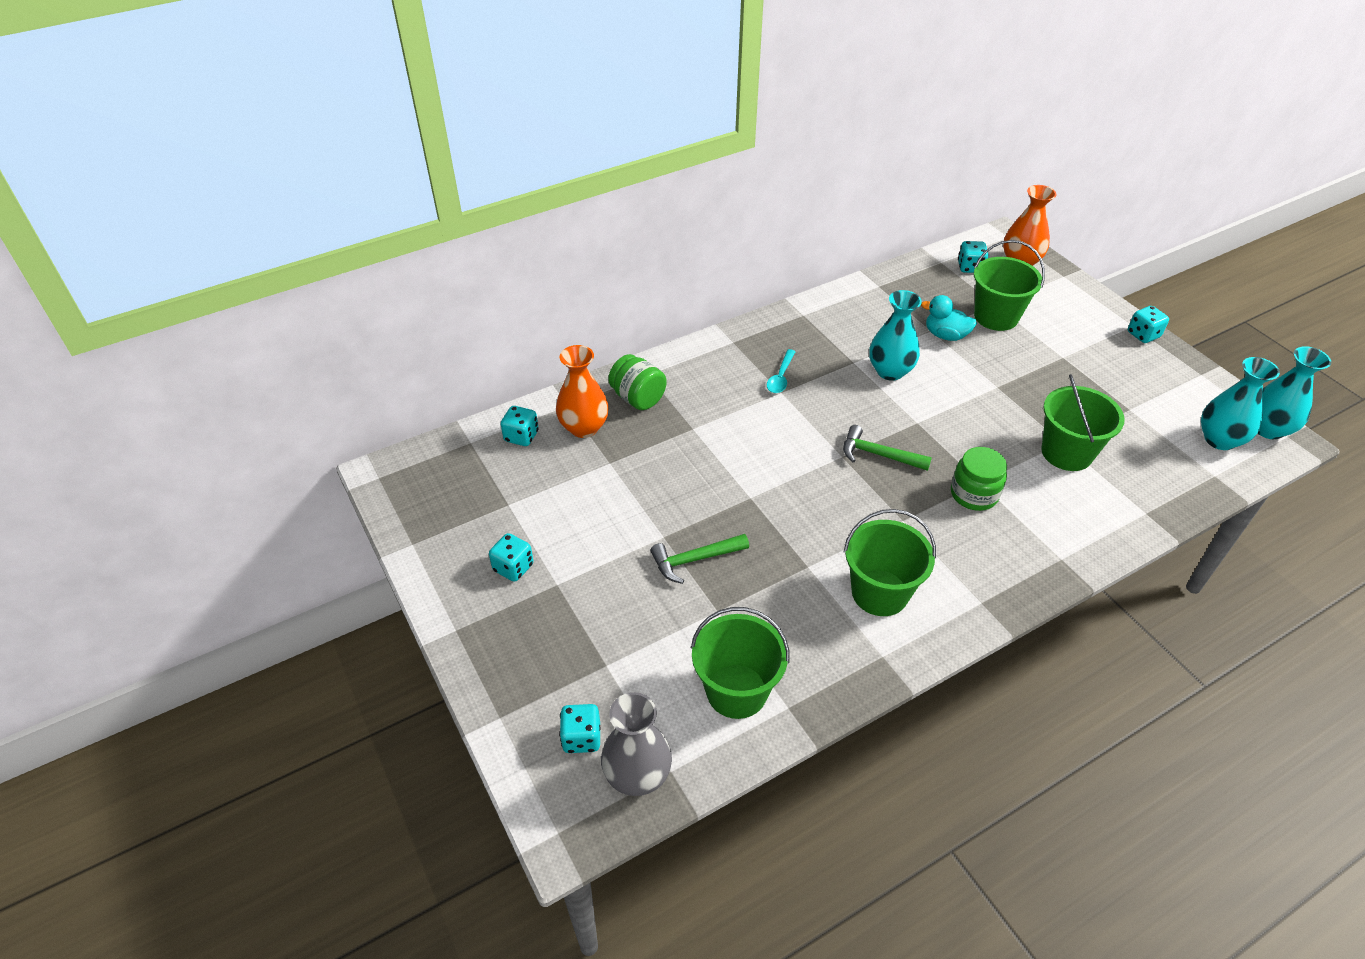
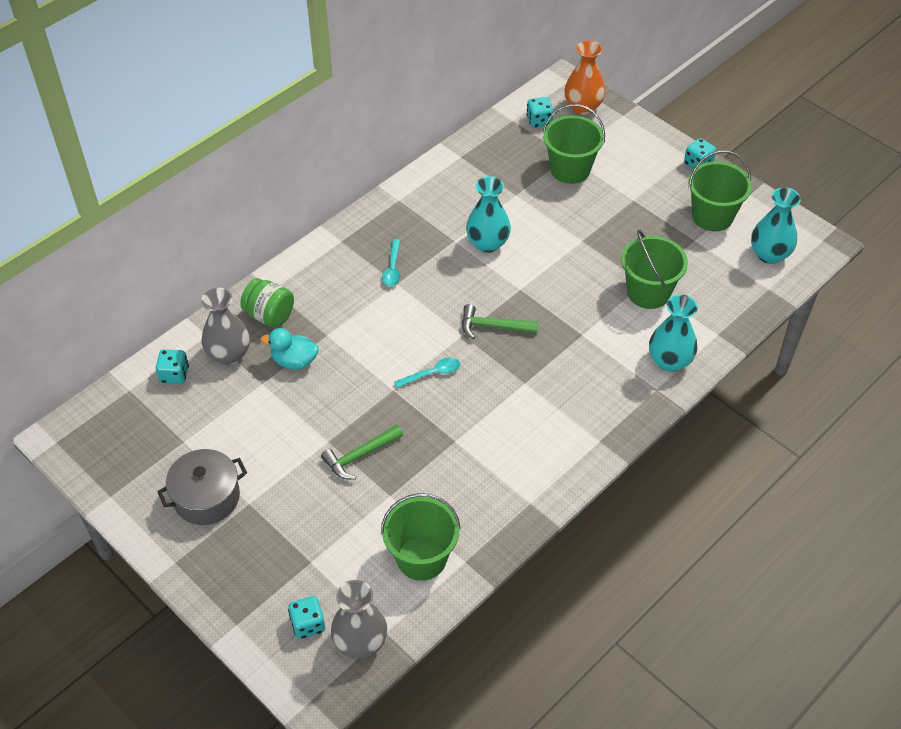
camera: 15 degrees left, 5 degrees up
turquoise dice [489,533,534,582] -> grey pot [157,449,247,525]
orange vase [556,345,609,438] -> grey vase [201,287,250,365]
green bucket [844,509,936,616] -> green bucket moved to [689,150,752,231]
turquoise duck [921,295,977,341] -> turquoise duck moved to [260,328,318,370]
green jar [951,447,1007,511] -> none
turquoise vase [1257,346,1331,439] -> turquoise vase moved to [649,294,698,372]
none -> turquoise spoon [394,357,460,388]

